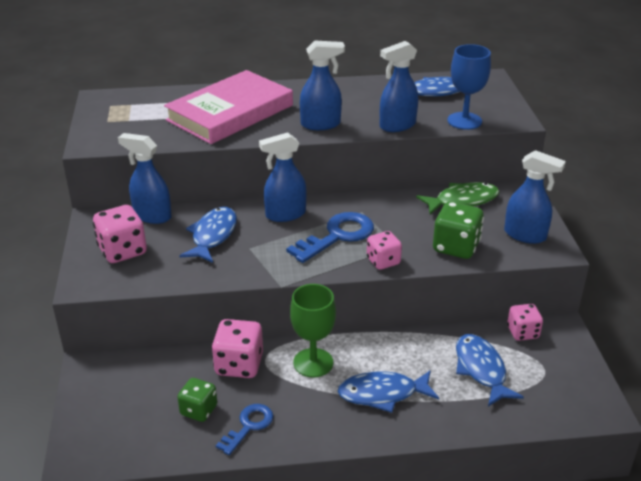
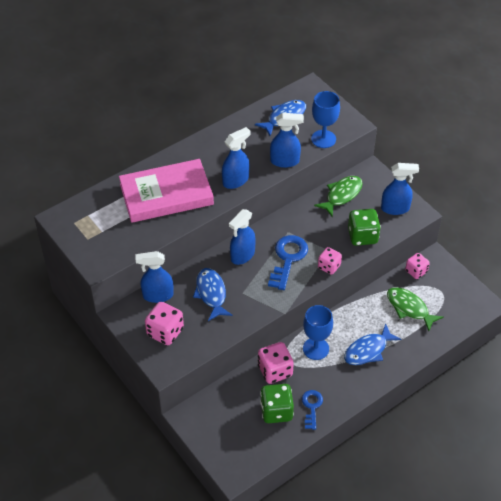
camera: 30 degrees left, 15 degrees up
pink book [164,70,293,144] -> pink book turned 60 degrees clockwise [119,159,214,223]
green dice [177,378,217,422] -> green dice [260,384,294,423], size x1.52
green goblet [290,284,336,377] -> blue goblet [303,305,333,360]
blue spray bottle [380,41,418,132] -> blue spray bottle turned 120 degrees counterclockwise [270,112,304,168]
blue fish [456,334,524,406] -> green fish [387,287,444,331]

